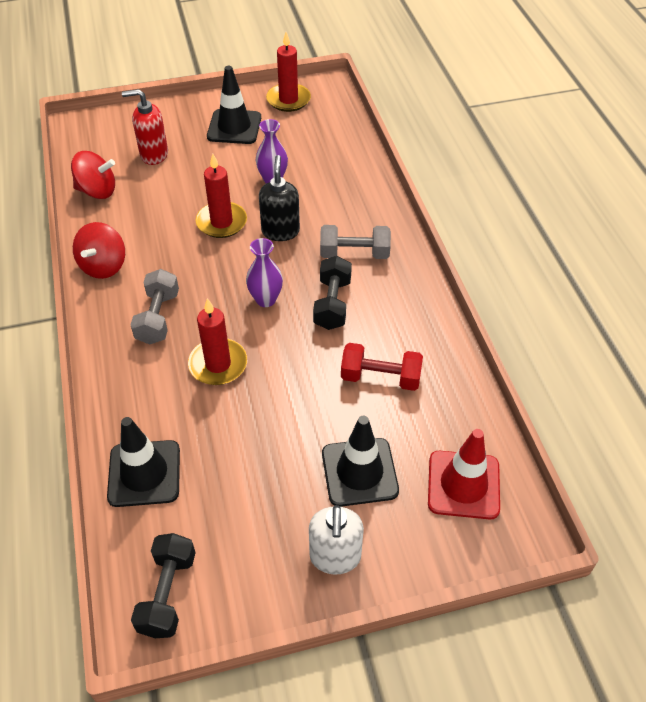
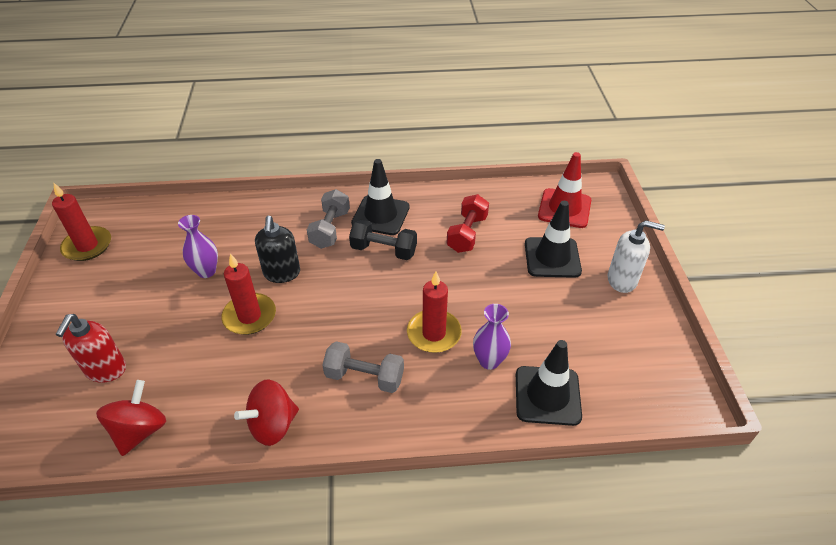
camera: 80 degrees left, 5 degrees down
red spinning top [73,222,125,279] -> red spinning top turned 120 degrees clockwise [234,379,299,446]
black dumbbell [131,533,196,638] -> none
black traffic cone [207,66,261,144] -> black traffic cone moved to [351,159,410,235]
purple vase [246,238,283,307] -> purple vase moved to [473,304,511,370]
black soap dispenser [259,155,300,241] -> black soap dispenser turned 105 degrees counterclockwise [255,216,300,283]

